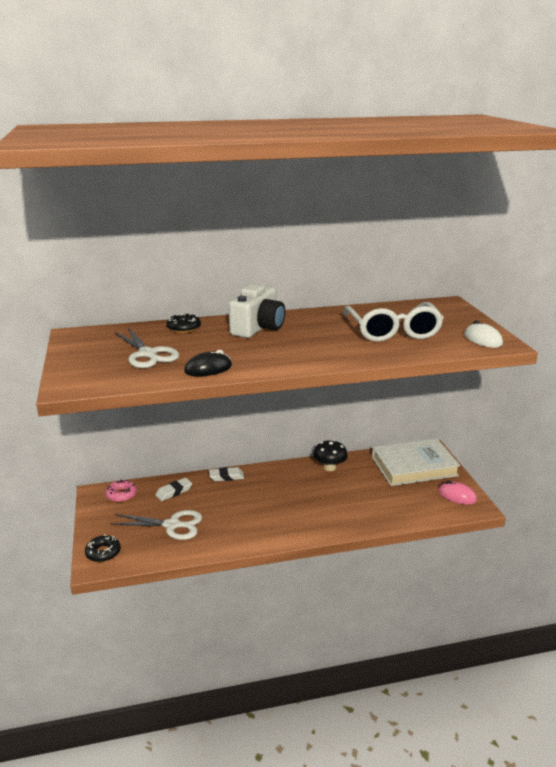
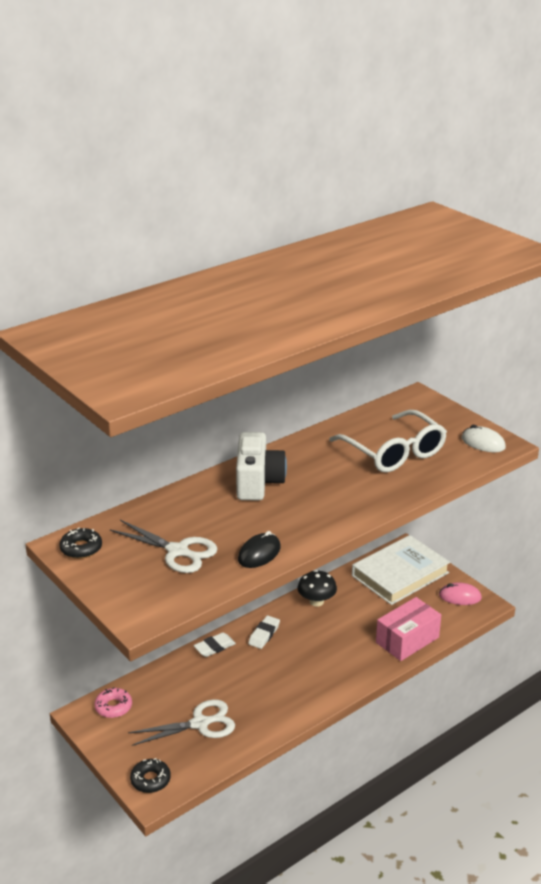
camera: 25 degrees left, 5 degrees up
white eraser [156,478,192,501] -> white eraser moved to [248,615,280,649]
black donut [167,313,201,333] -> black donut moved to [59,527,102,559]
none -> pink box [376,597,441,661]

